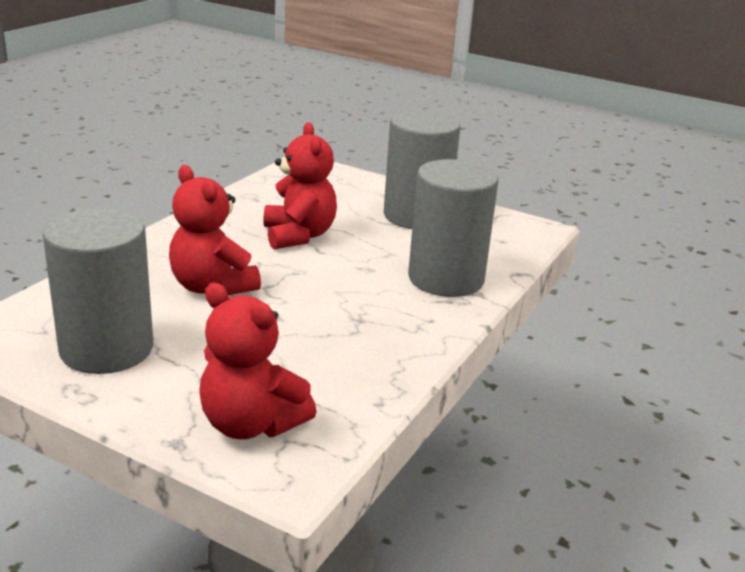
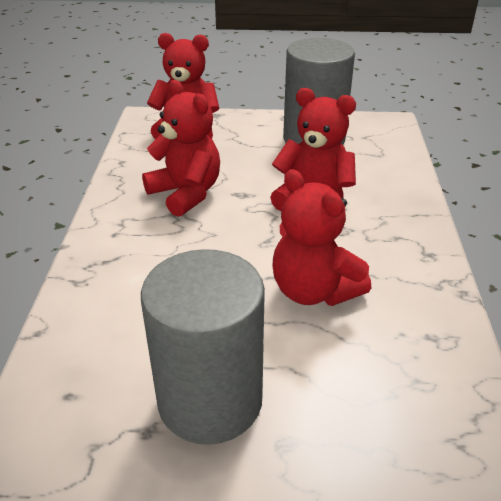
camera: 155 degrees right, 10 degrees up
grey cylinder [408,159,498,297] -> none
none -> red teddy bear [142,80,220,217]

